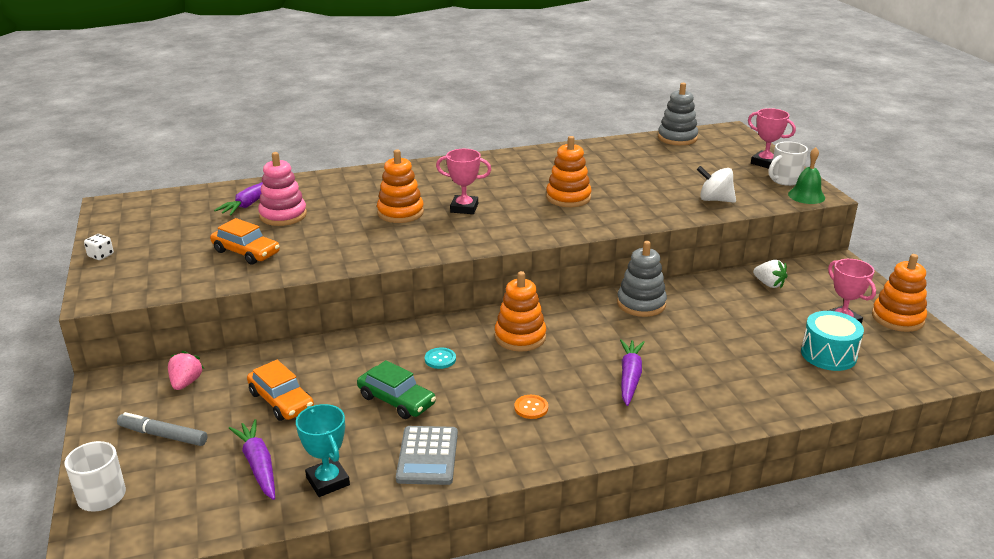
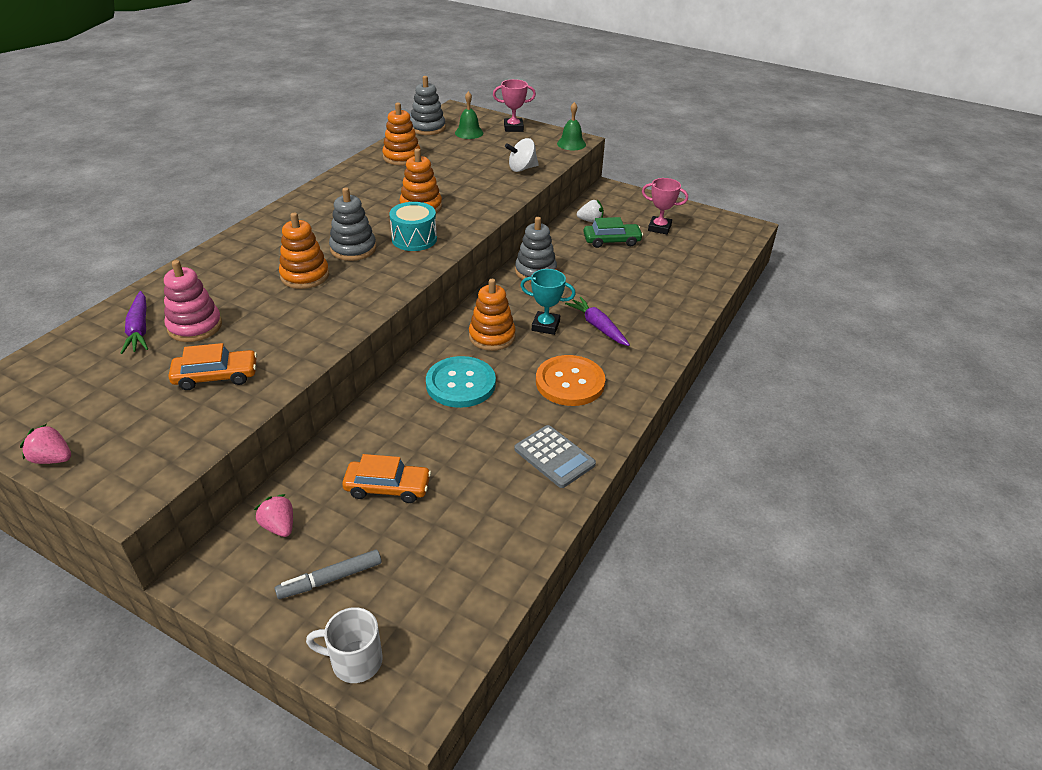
camera: 45 degrees left, 10 degrees up
white dice [84,234,114,260] -> pink strawberry [20,424,71,464]
purple carrot [229,419,275,500] -> none
turquoise trophy [296,404,350,497] -> turquoise trophy moved to [520,269,576,335]
green car [357,360,436,419] -> green car moved to [583,217,643,248]
turquoise button [425,348,456,369] -> turquoise button [426,356,496,408], size x2.37
pink trophy [436,149,491,214] -> grey stacking toy [329,187,376,261]
orange button [514,395,548,419] -> orange button [536,355,606,406], size x2.37
white mug [768,141,808,186] -> none
turquoise drum [801,311,864,371] -> turquoise drum moved to [389,202,437,251]
orange stacking toy [872,254,927,332] -> orange stacking toy moved to [382,103,421,165]
none -> green bell [455,91,483,139]

